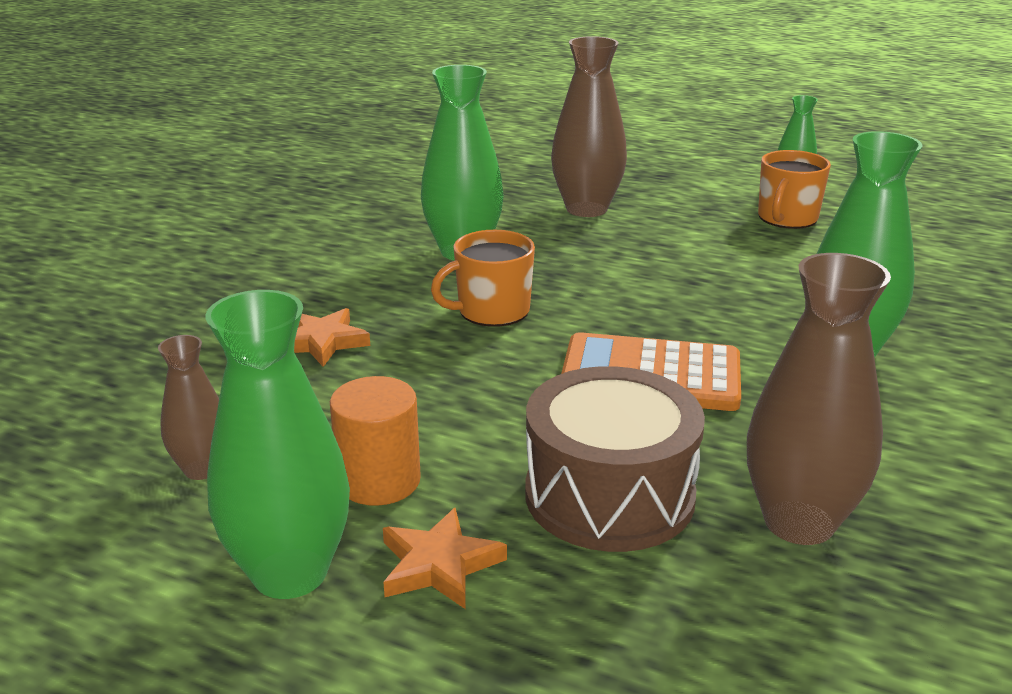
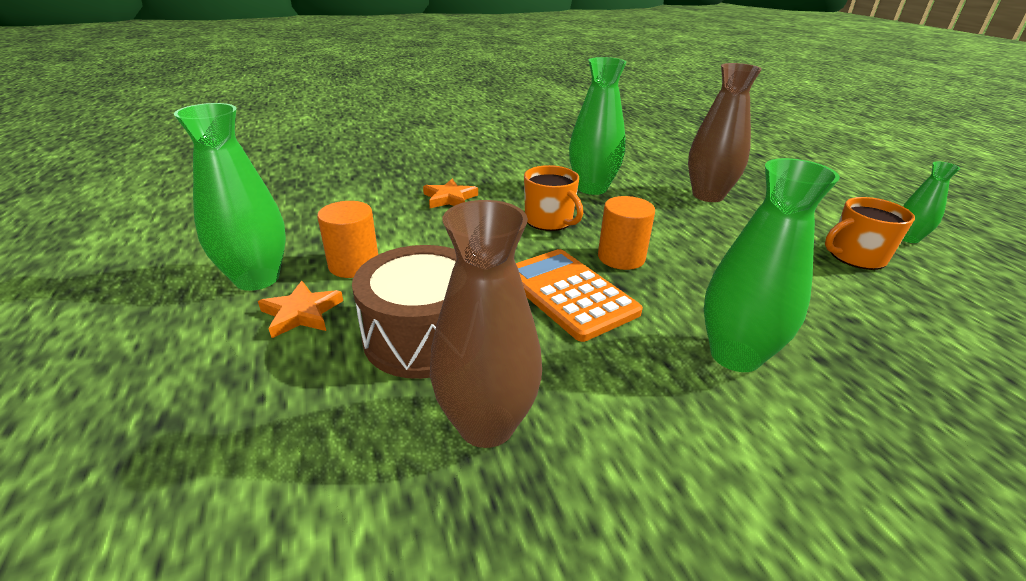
camera: 45 degrees right, 5 degrees up
brown vase [158,335,219,480] -> none
orange mug [431,230,535,327] -> orange mug turned 150 degrees counterclockwise [524,165,583,231]
none -> orange cylinder [598,196,655,270]

